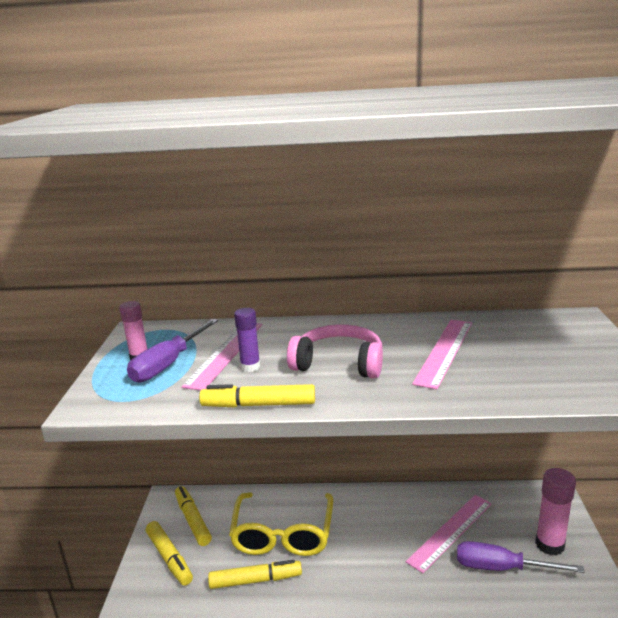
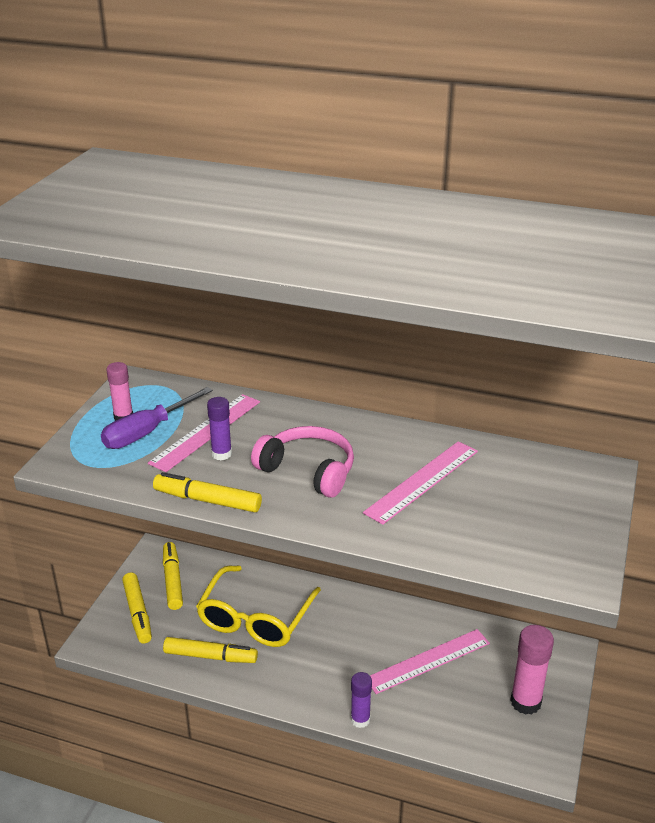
camera: 15 degrees right, 10 degrees up
purple screwdriver [457,541,584,573] -> none
none -> purple glue stick [351,672,372,728]

